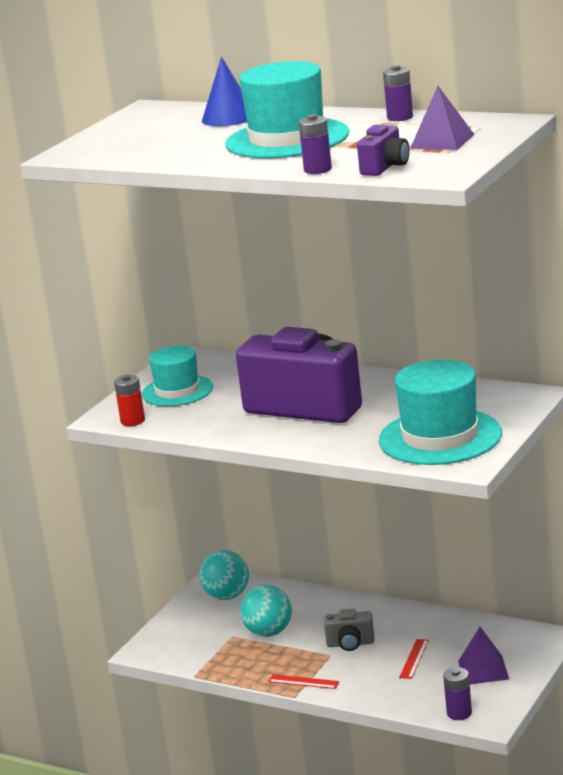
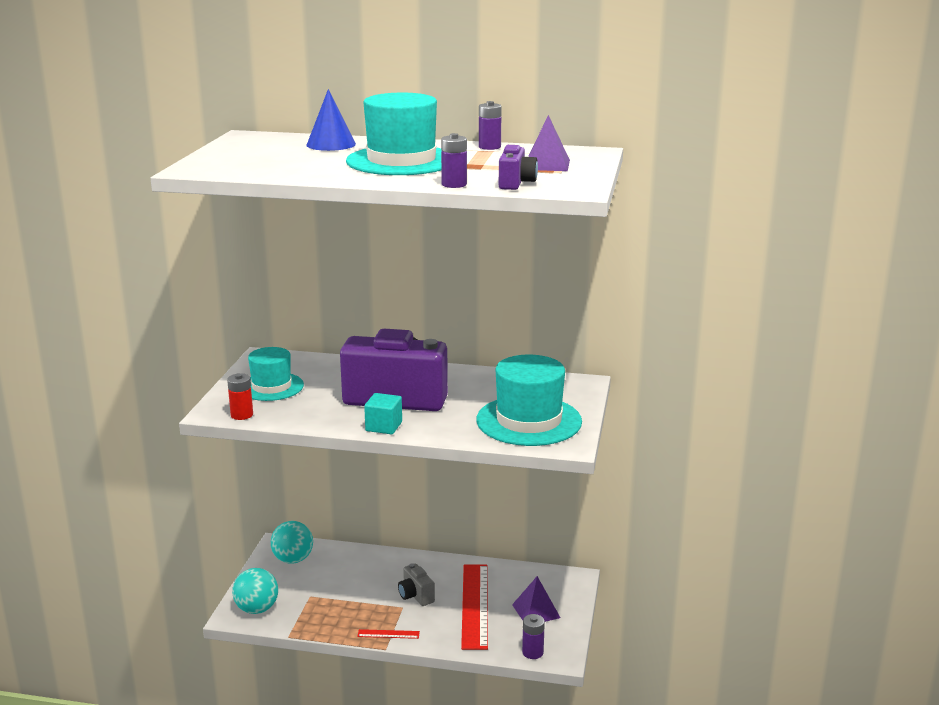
camera: 20 degrees left, 0 degrees up
turquoise ball [240,585,292,637] -> turquoise ball moved to [232,568,278,614]
grey camera [324,609,374,651] -> grey camera turned 75 degrees clockwise [398,563,435,606]
red ruler [399,639,429,679] -> red ruler [461,564,488,650], size x2.33
none -> turquoise cube [364,393,402,434]

